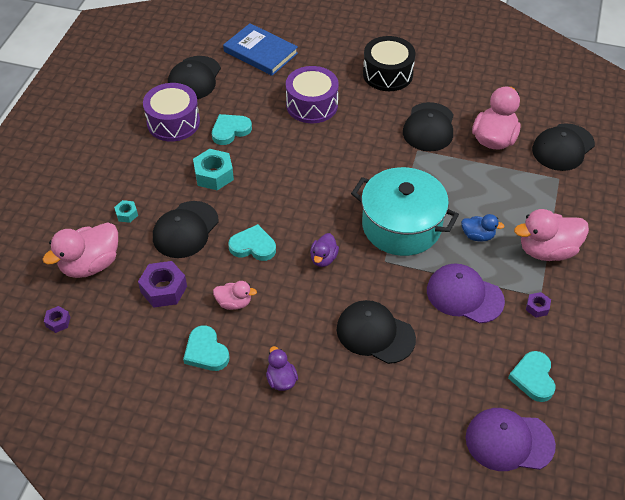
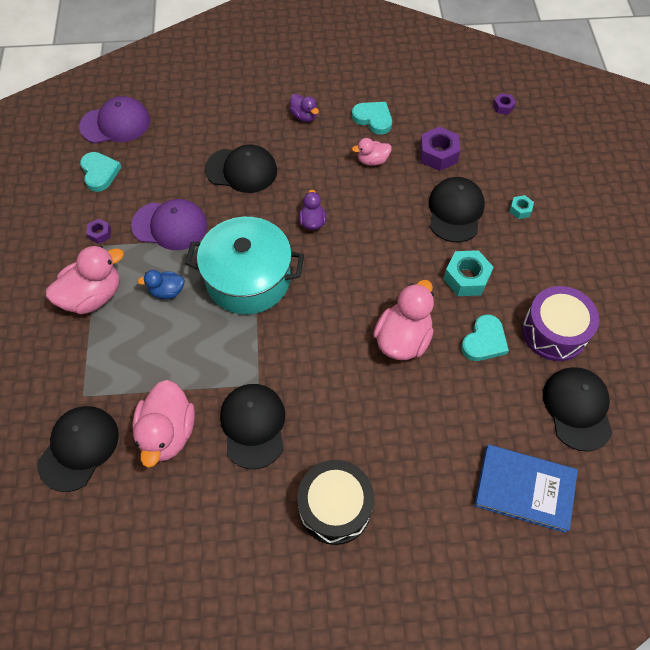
camera: 160 degrees right, 10 degrees up
pink duck [43,222,118,278] -> pink duck moved to [373,280,434,360]
turquoise heart [228,224,276,261] -> none
purple drum [286,66,339,123] -> none

